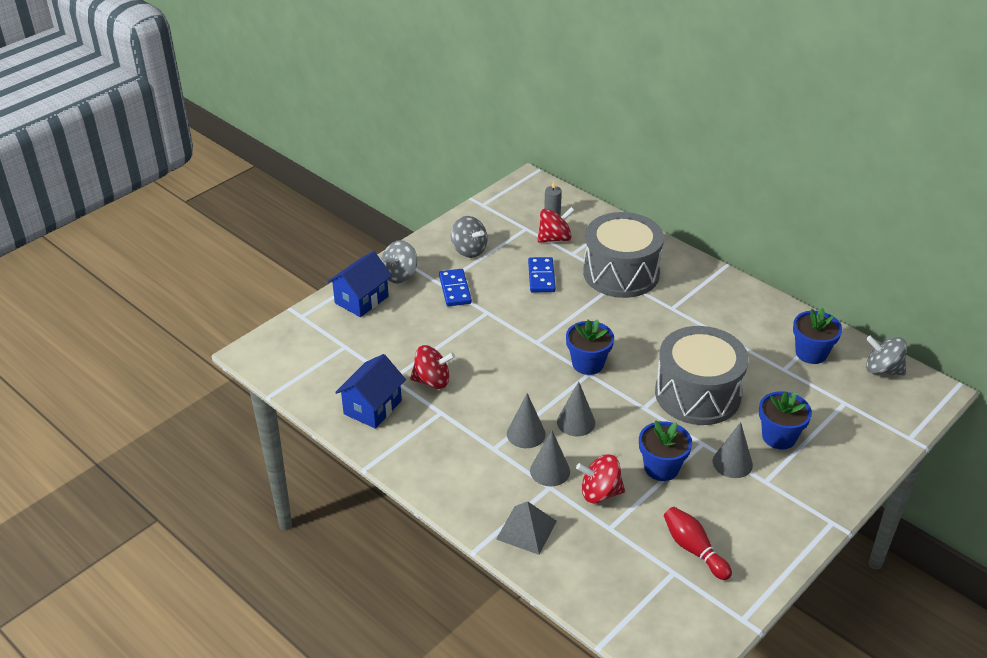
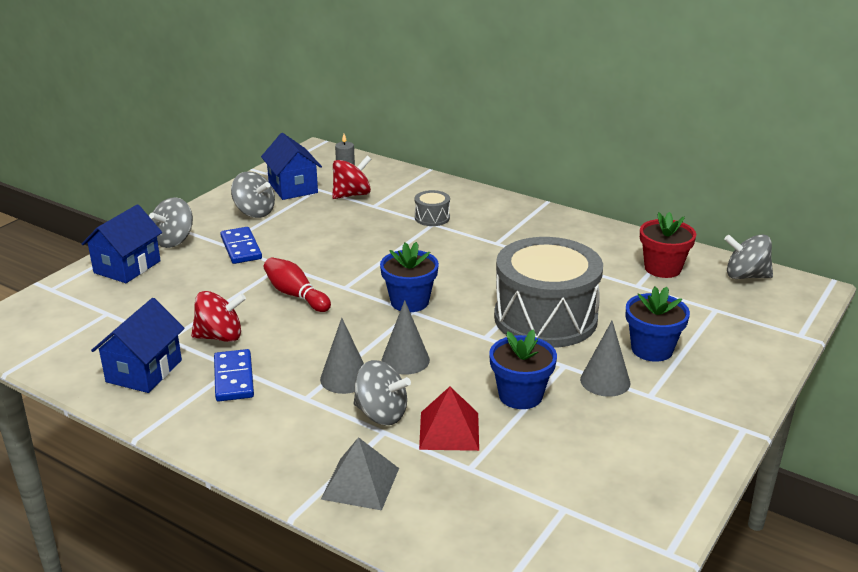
camera: 10 degrees left, 10 degrees down
blue domino [528,257,556,292] -> blue domino moved to [214,349,254,401]
grey cone [530,431,570,486] -> grey spinning top [354,360,411,425]
red spinning top [576,454,625,503] -> red pyramid [419,387,479,451]
grey drum [583,212,664,298] -> grey drum [415,190,450,226], size x0.40
red bowling pin [664,507,732,580] -> red bowling pin moved to [264,257,331,312]
blue flower pot [793,308,842,364] -> red flower pot [640,212,696,278]
none -> blue house [261,133,322,200]

